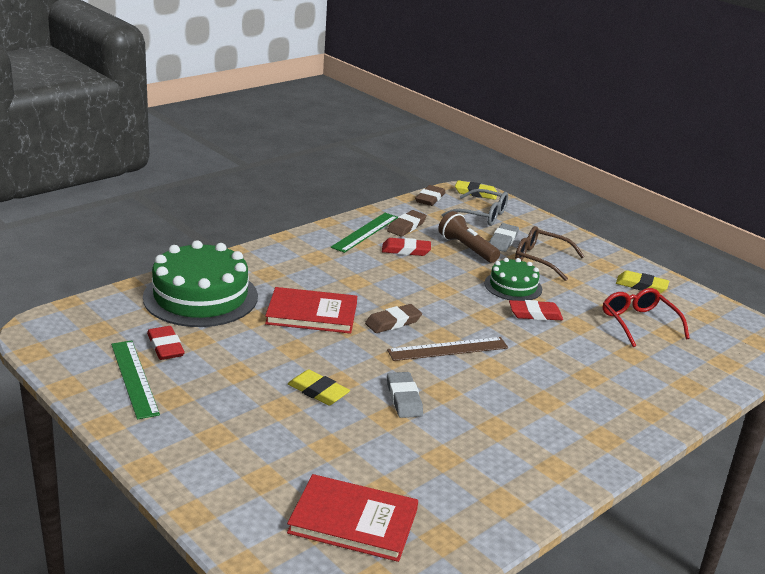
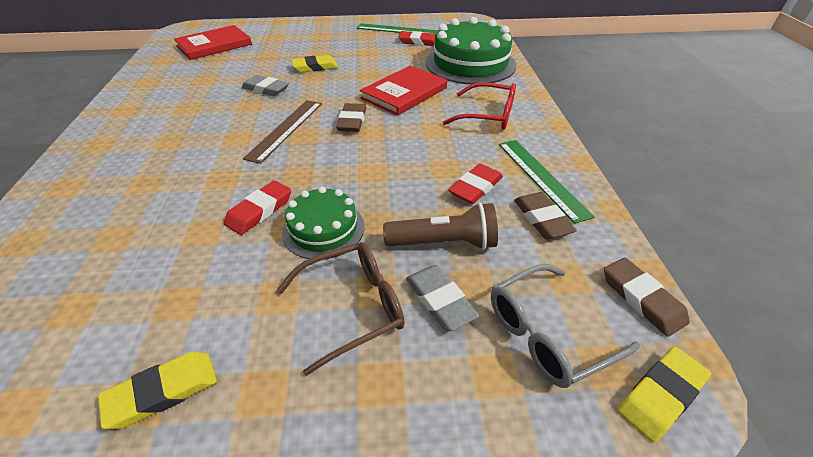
camera: 130 degrees right, 15 degrees up
red glasses [603,288,690,347] -> red glasses moved to [443,82,516,130]

